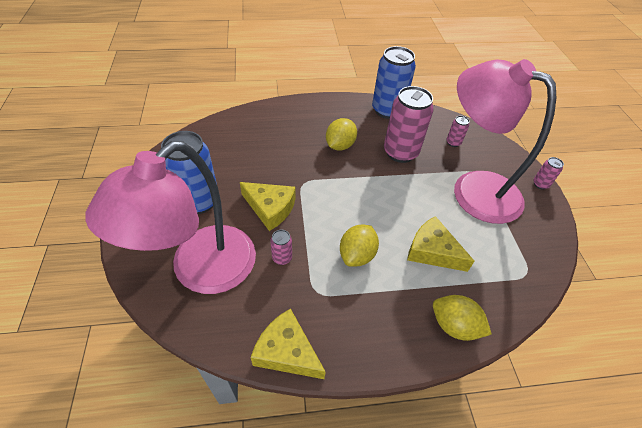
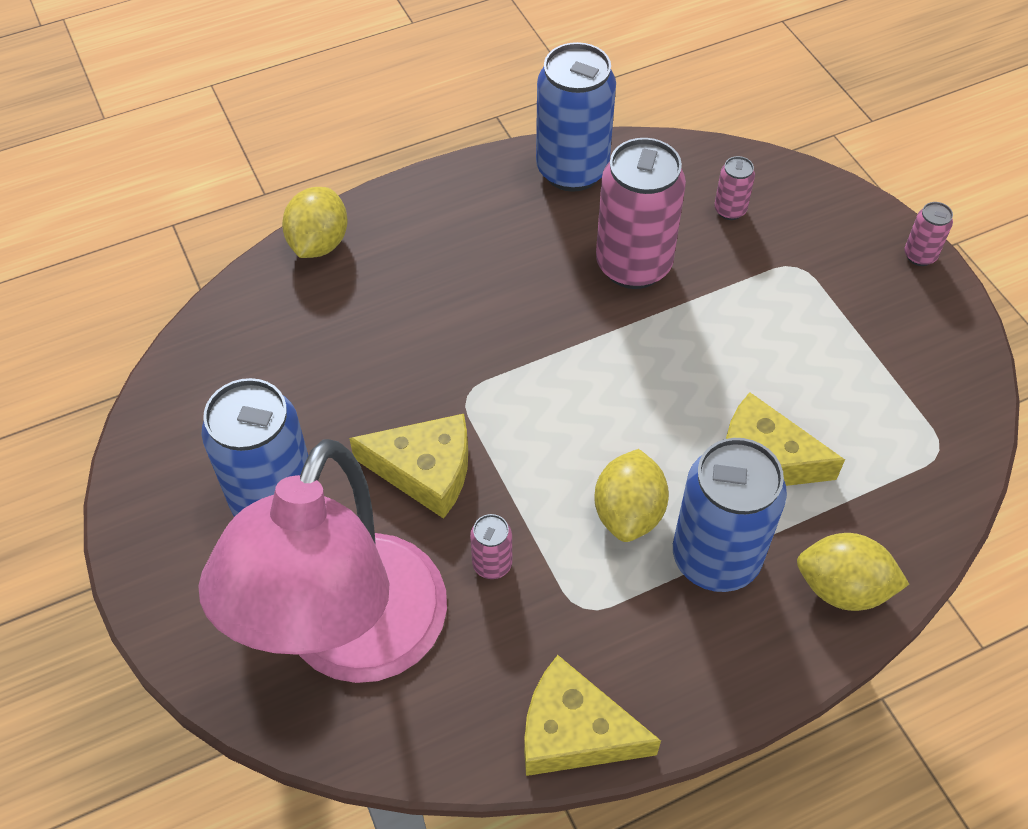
camera: 15 degrees left, 5 degrees up
yellow lemon [326,118,357,151] -> yellow lemon moved to [282,187,348,258]
pink lamp [454,59,556,224] -> none
none -> blue can [673,438,787,592]

